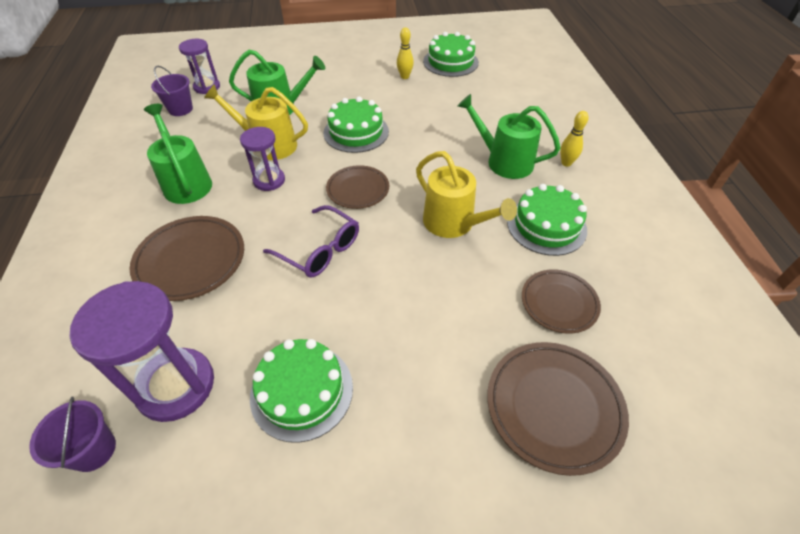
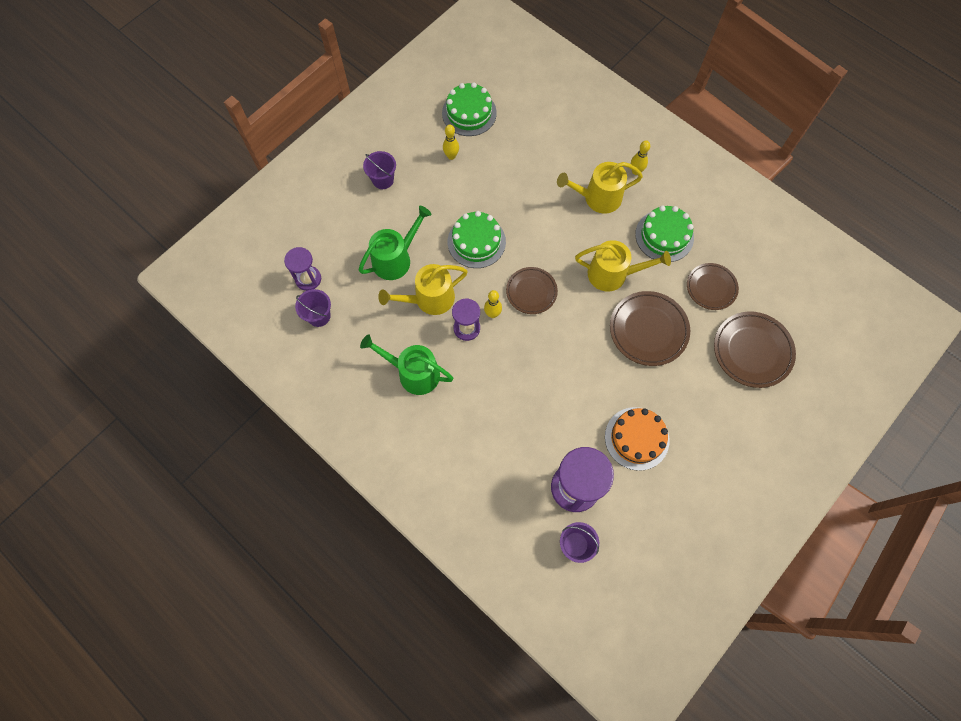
camera: 40 degrees left, 20 degrees up
brown plate [129,216,244,301] -> brown plate moved to [610,291,690,366]
green cake [250,339,353,443] -> orange cake [605,407,670,471]
purple glasses [263,205,359,278] -> none
green watering can [457,94,560,179] -> yellow watering can [557,162,643,214]
none -> purple bucket [363,151,396,189]
none -> yellow bowling pin [484,290,502,318]

